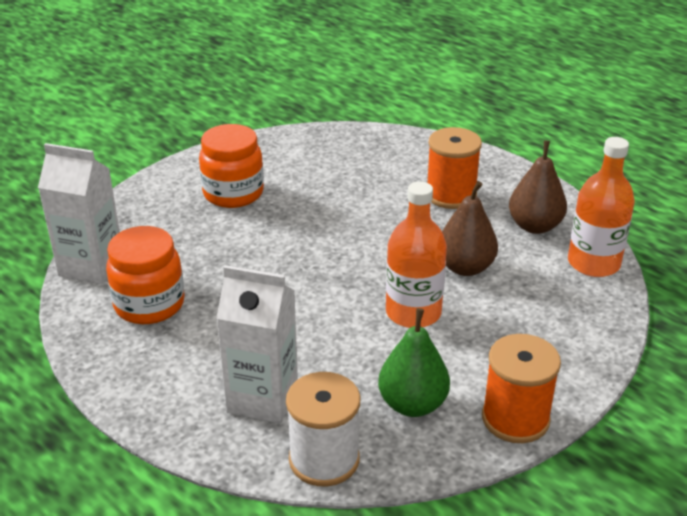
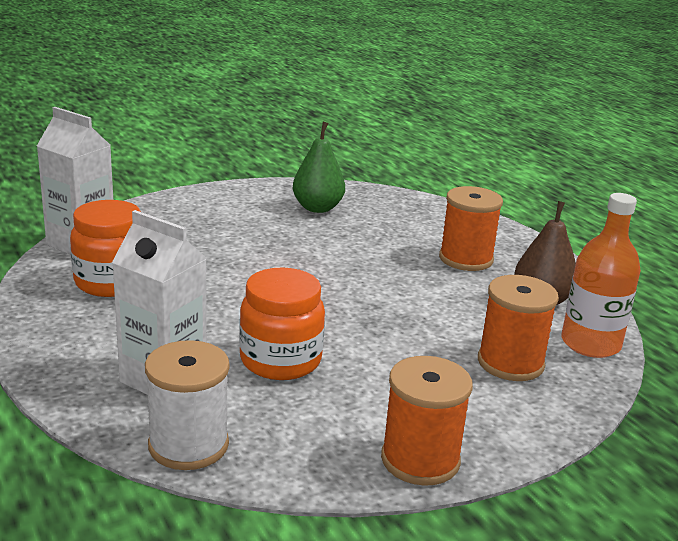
camera: 15 degrees right, 10 degrees down
orange jar [199,124,264,208] -> orange jar moved to [239,267,325,380]
green pear [378,308,450,417] -> green pear moved to [293,122,345,213]
orange bottle [386,181,447,328] -> none
brown pear [442,181,498,276] -> none
none -> orange spool [478,275,559,381]

